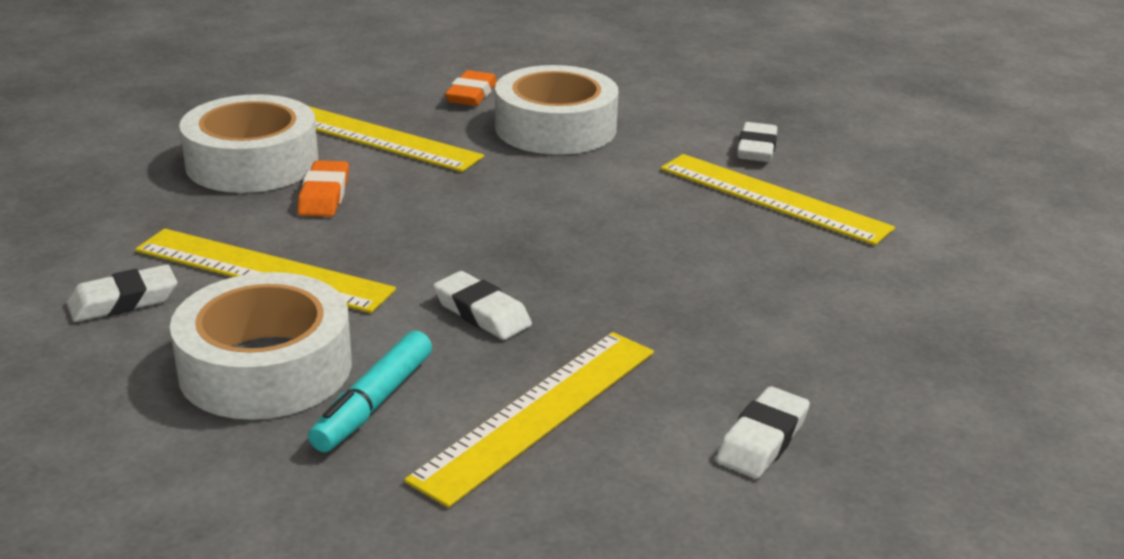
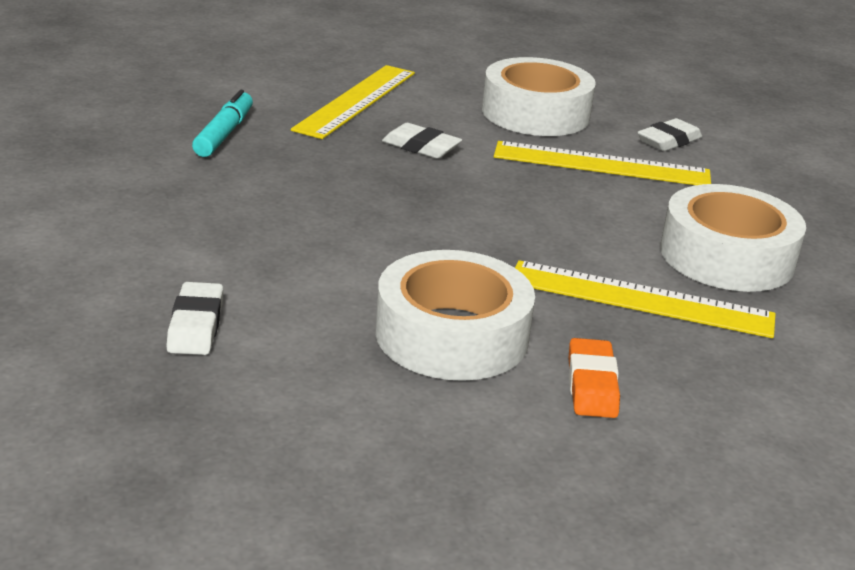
camera: 165 degrees right, 0 degrees up
orange eraser [297,160,349,217] -> none
turquoise marker [308,331,432,452] -> turquoise marker moved to [192,90,253,157]
yellow ruler [661,154,895,245] -> none
white eraser [716,386,810,478] -> none

